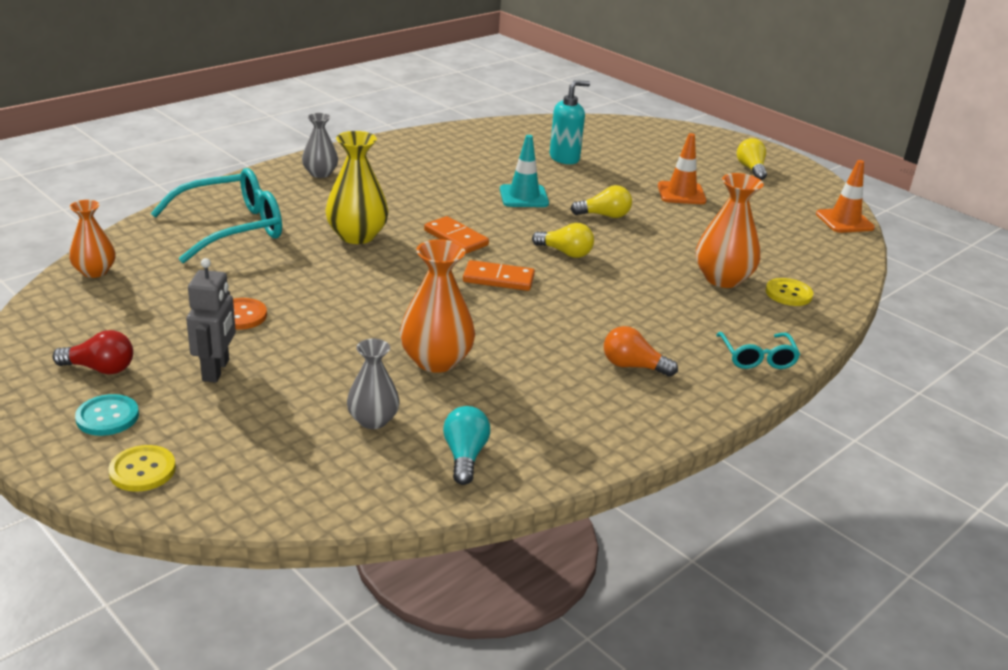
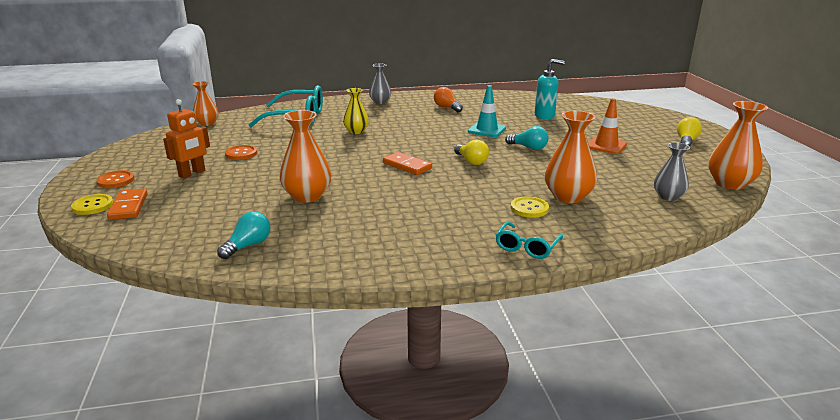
camera: 35 degrees right, 5 degrees down
red light bulb [52,330,133,374] -> none
turquoise button [75,394,139,436] -> orange button [96,170,135,188]
grey robot [186,258,236,382] -> orange robot [163,99,210,179]
yellow vase [325,131,389,244] -> yellow vase [343,88,369,134], size x0.64
grey vase [347,339,400,429] -> grey vase moved to [654,142,690,201]
orange domino [424,216,489,254] -> orange domino moved to [107,189,148,220]
yellow light bulb [570,185,632,218] -> turquoise light bulb [505,126,549,150]
orange light bulb [604,326,678,377] -> orange light bulb moved to [434,87,463,112]
yellow button [765,278,813,306] -> yellow button moved to [511,196,549,218]
orange traffic cone [816,160,875,233] -> orange vase [708,101,768,190]

